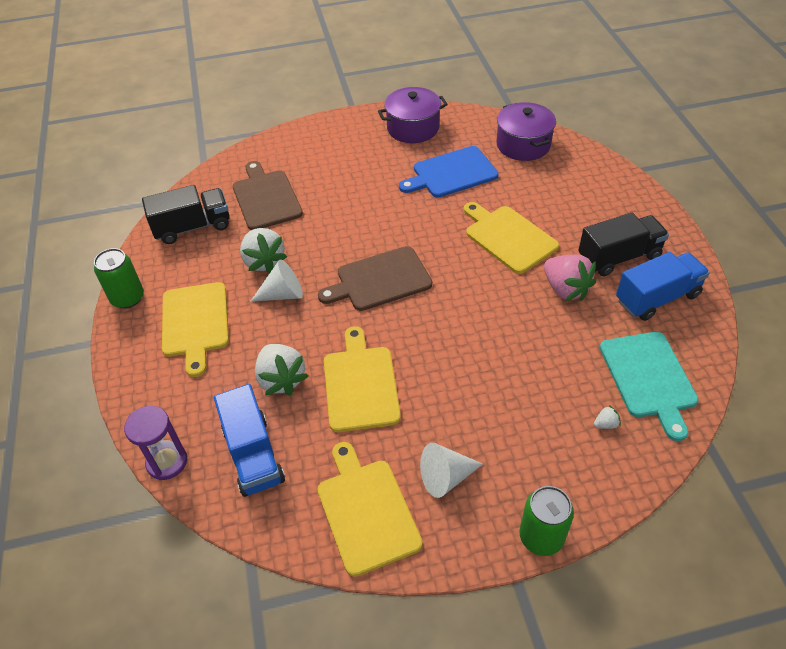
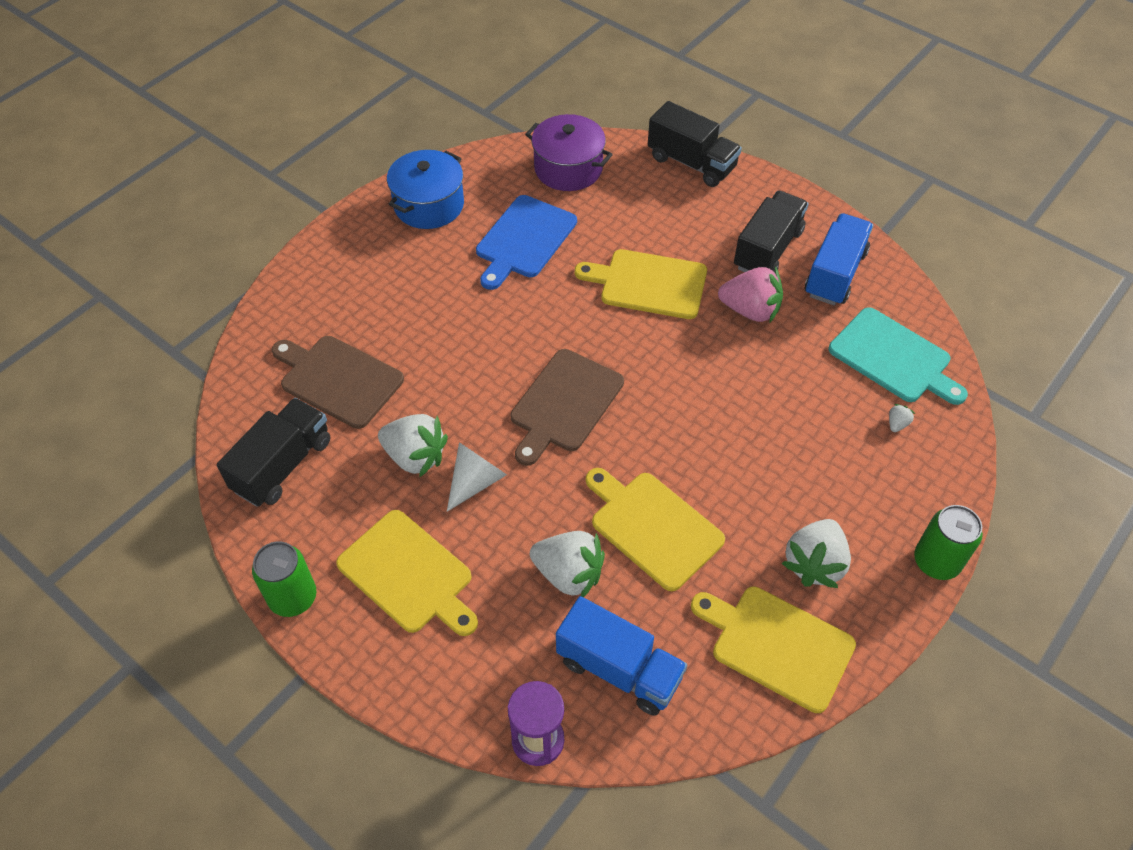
camera: 40 degrees left, 5 degrees up
purple pot [378,87,448,143] -> blue pot [387,150,464,229]
white cone [420,443,483,498] -> white strawberry [782,519,851,588]
none -> black truck [648,101,742,187]

